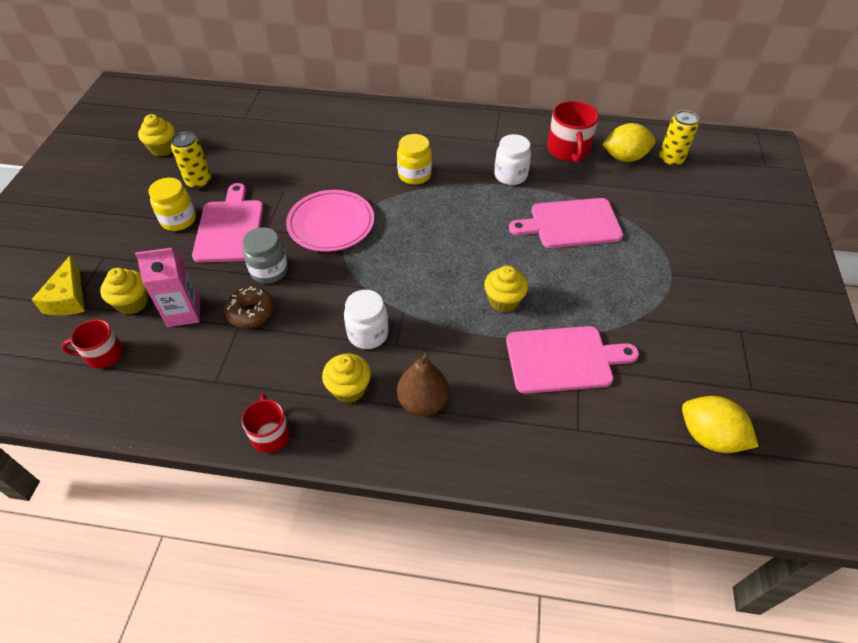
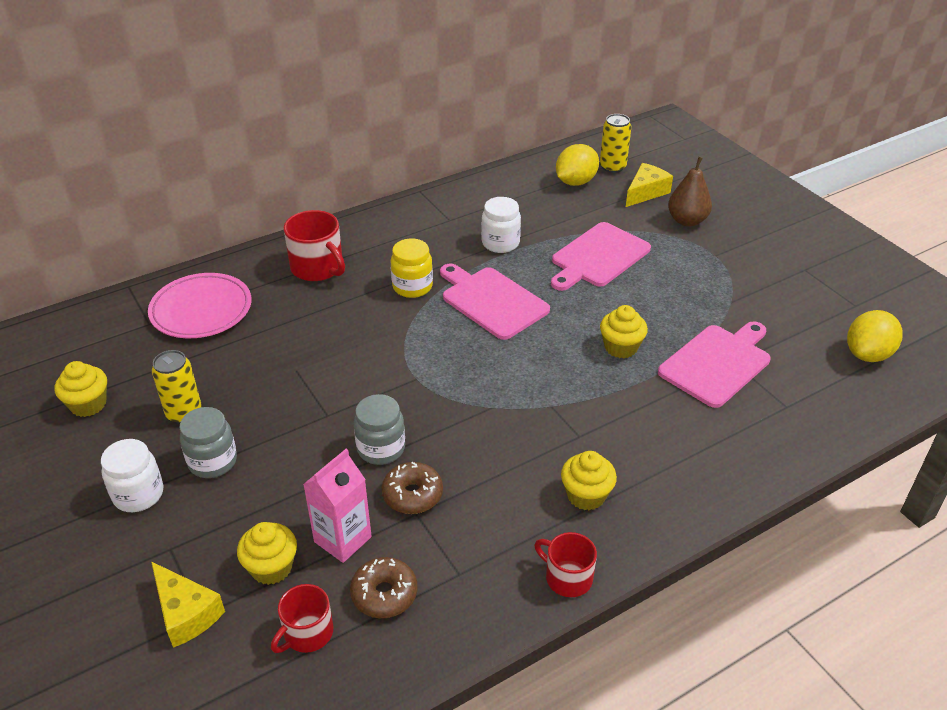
camera: 40 degrees left, 10 degrees down
yellow jar [148,178,196,231] -> grey jar [179,407,237,478]
pink cutting board [192,183,263,263] -> pink cutting board moved to [440,263,550,340]
pink plate [286,190,374,252] -> pink plate moved to [148,273,252,338]
white jar [344,290,389,349] -> white jar moved to [101,439,164,512]
brown pear [397,351,449,416] -> brown pear moved to [668,157,712,227]
red mug [547,101,599,163] -> red mug moved to [284,210,345,281]
yellow lemon [682,396,759,453] -> yellow lemon turned 45 degrees counterclockwise [847,310,903,362]
none -> brown donut [350,557,417,618]
none -> yellow cheese [626,163,673,207]

